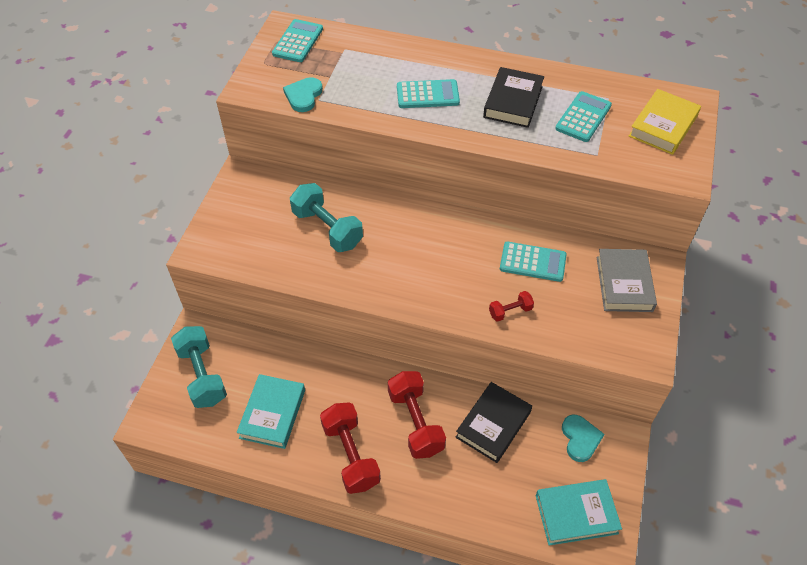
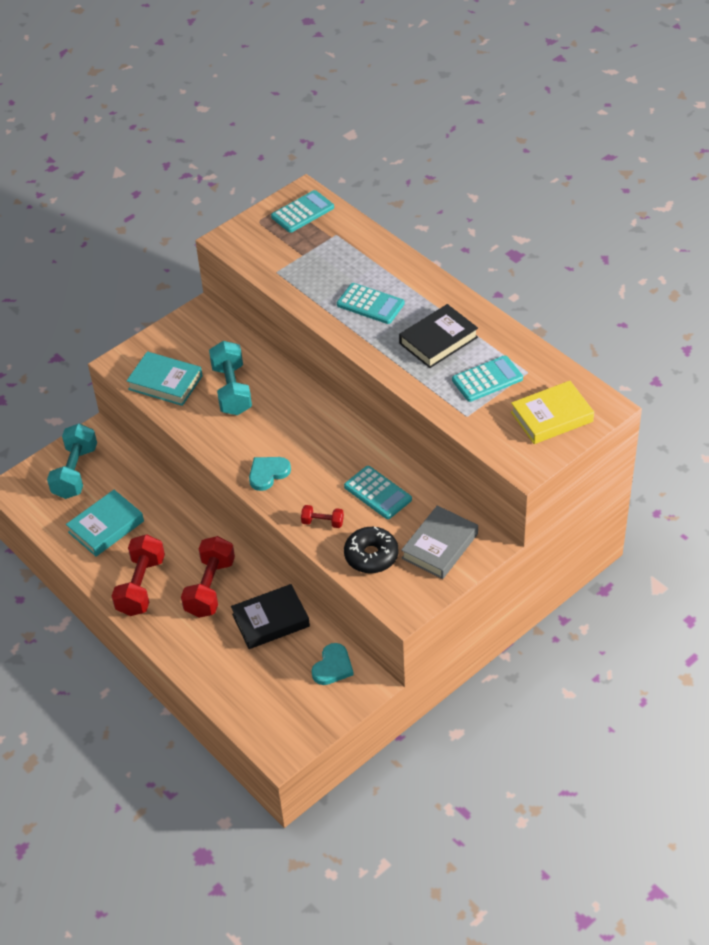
camera: 35 degrees right, 5 degrees down
turquoise heart [283,77,323,112] -> turquoise heart moved to [249,457,291,491]
turquoise book [536,479,622,545] -> turquoise book moved to [127,351,202,406]
none -> black donut [344,527,399,573]

